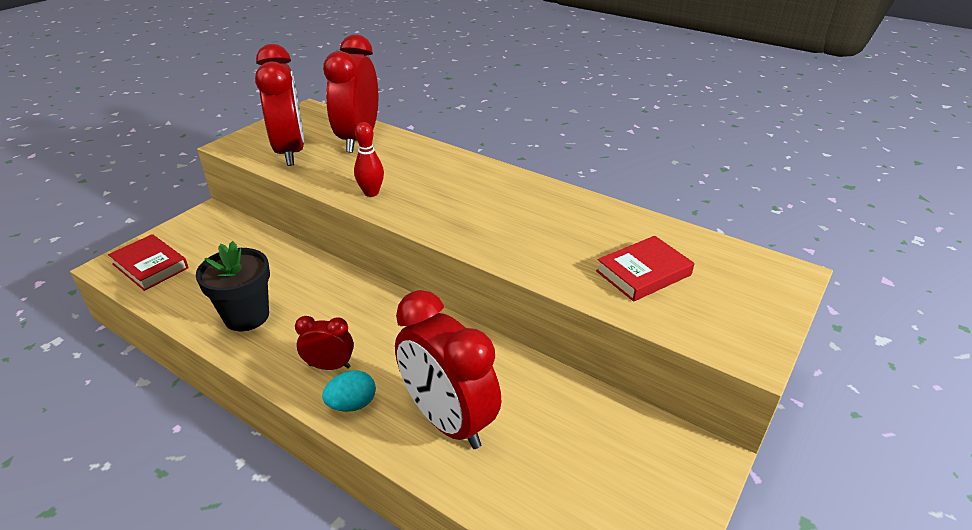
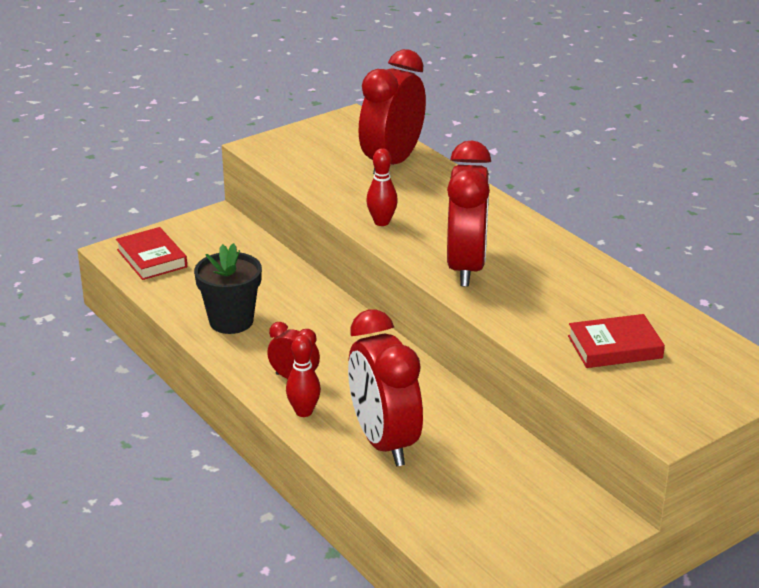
camera: 20 degrees right, 5 degrees down
red clock [255,44,304,166] -> red clock moved to [447,140,491,287]
turquoise egg [322,370,376,412] -> red bowling pin [286,335,321,417]

